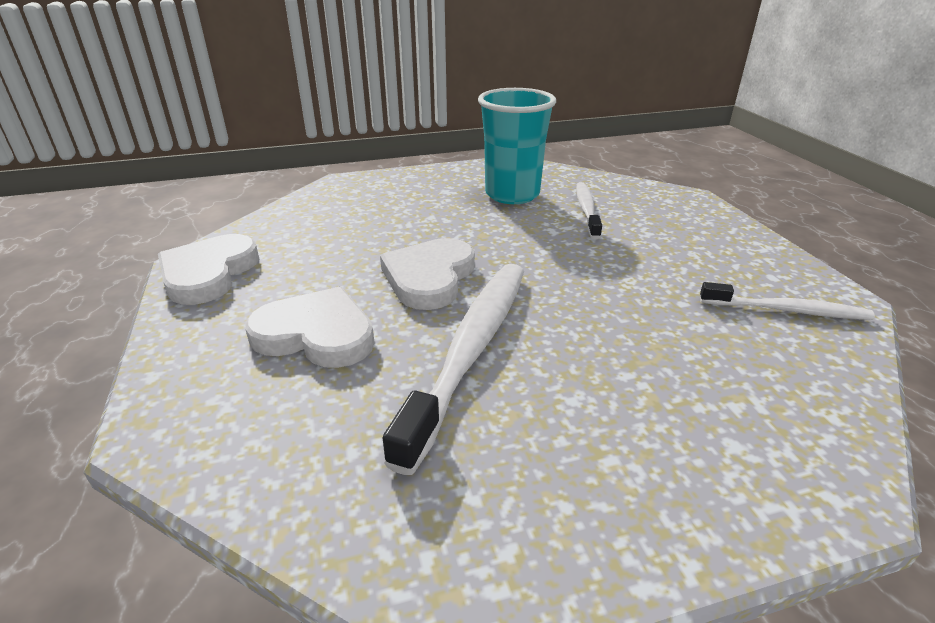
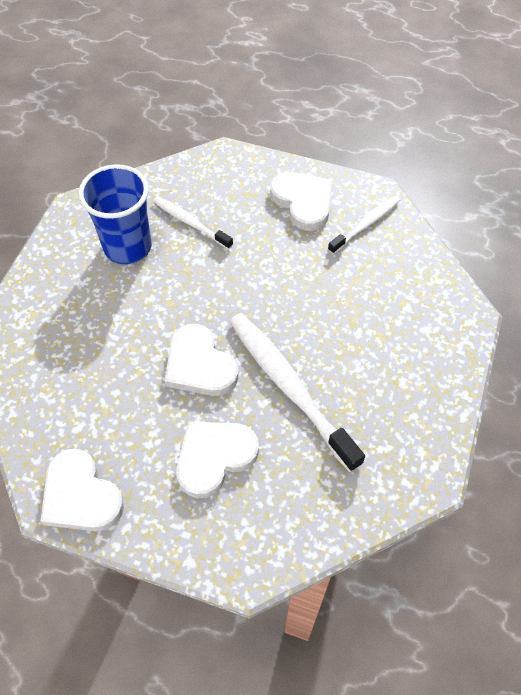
camera: 55 degrees left, 25 degrees up
turquoise cup [478,88,556,204] -> blue cup [79,164,152,264]
none -> white heart [270,172,332,231]

